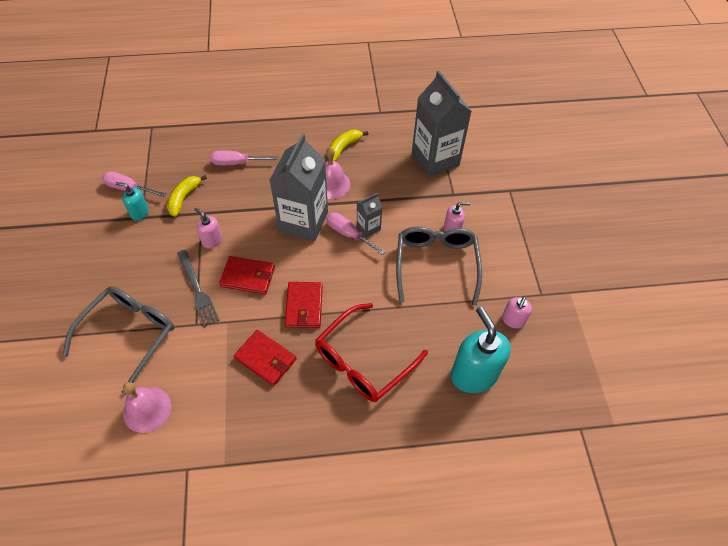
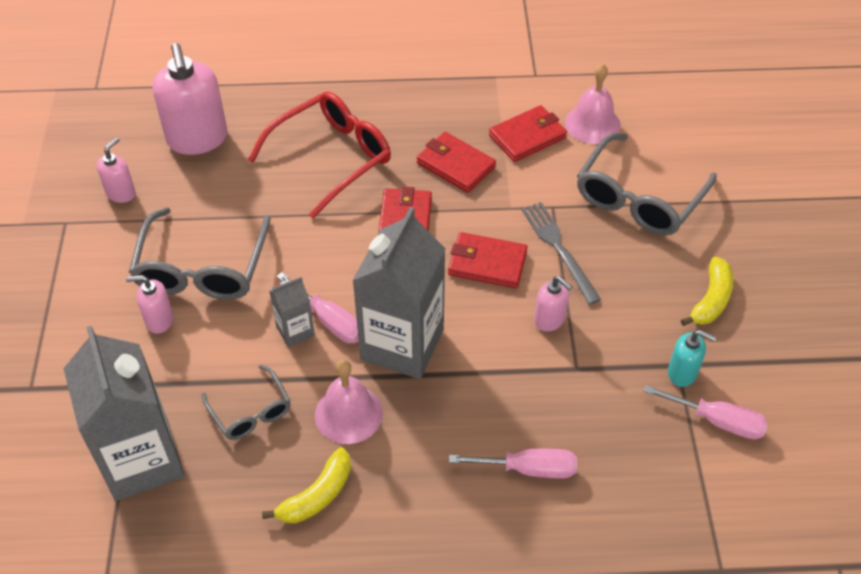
camera: 175 degrees left, 5 degrees down
yellow banana [167,175,207,217] -> yellow banana moved to [681,257,734,326]
turquoise soap dispenser [451,306,511,393] -> pink soap dispenser [153,43,227,155]
none -> grey glasses [202,364,291,440]
none -> red wallet [489,105,567,162]

